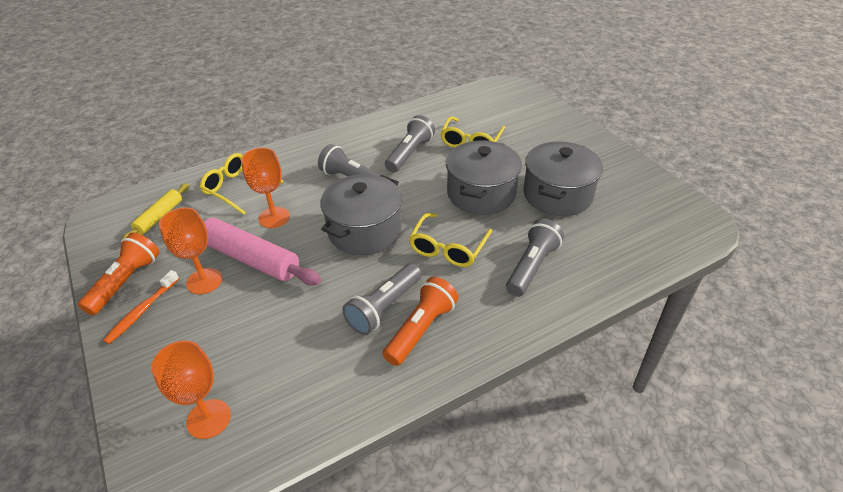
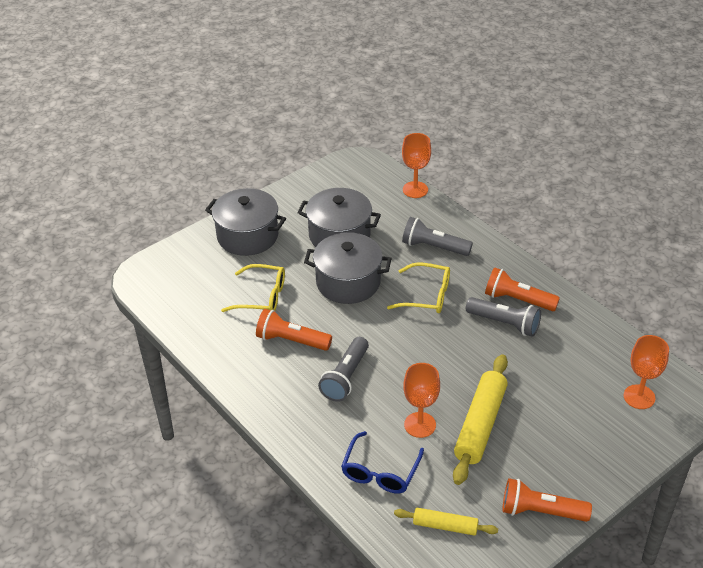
camera: 100 degrees left, 0 degrees up
orange toothbrush [103,270,179,344] -> none
orange goblet [159,207,222,294] -> orange goblet moved to [402,133,431,198]
yellow glasses [200,153,284,215] -> blue glasses [341,431,424,494]
pink rolling pin [204,218,321,285] -> yellow rolling pin [453,354,508,485]
grey pot [320,174,402,255] -> grey pot moved to [205,188,286,256]
grey flashlight [385,115,435,172] -> orange flashlight [256,309,332,351]

